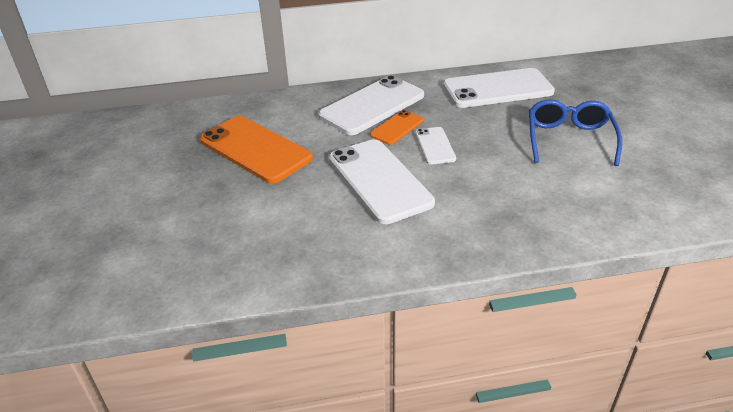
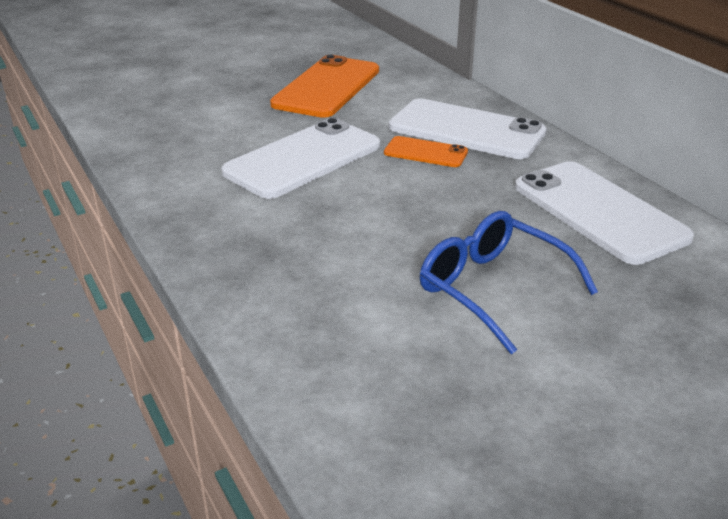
camera: 70 degrees right, 5 degrees down
white phone [415,127,456,164] -> none
blue glasses [529,99,622,166] -> blue glasses turned 120 degrees counterclockwise [420,211,598,354]

